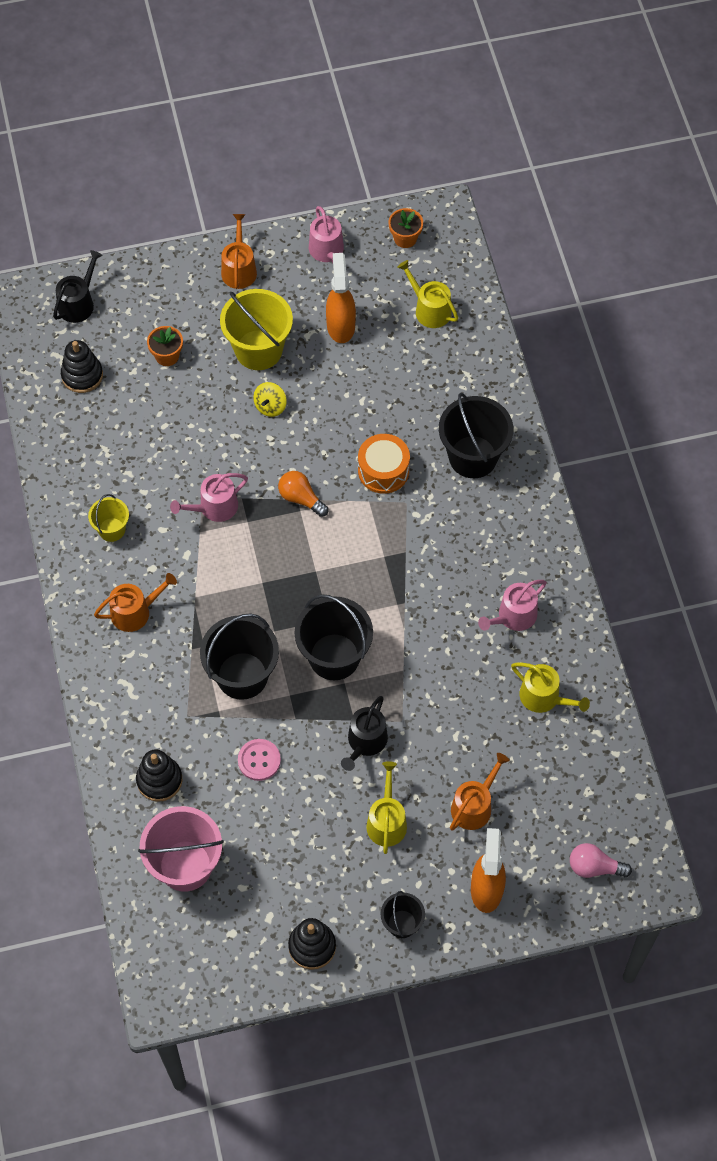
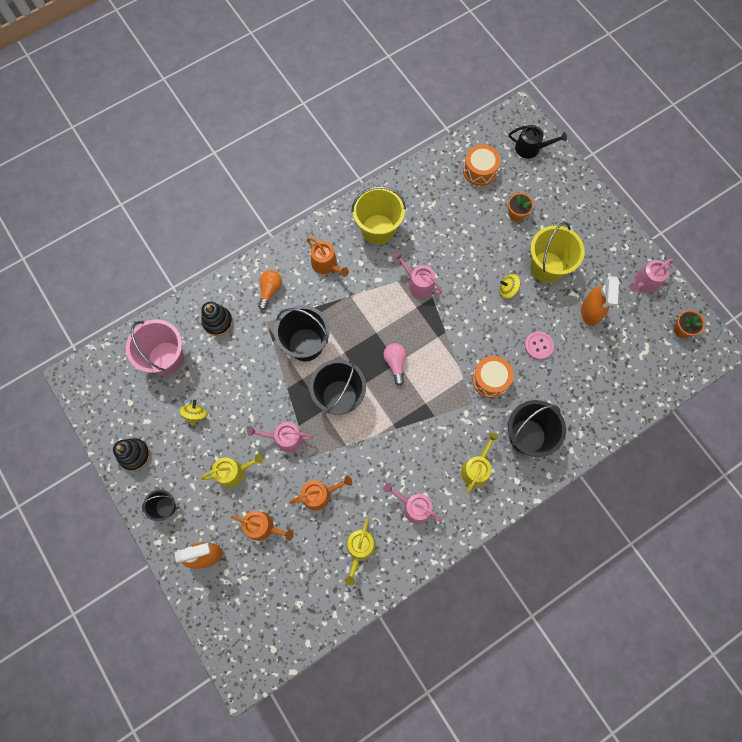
camera: 70 degrees right, 10 degrees up
black stacking toy [61,340,103,393] -> orange drum [463,144,501,186]
yellow bucket [88,494,129,542] -> yellow bucket [351,186,406,245], size x1.85
orange watering can [221,214,257,289] -> orange watering can moved to [289,476,352,511]
pink button [238,739,281,781] -> pink button moved to [525,331,554,360]
orange light bulb [278,471,328,517] -> orange light bulb moved to [258,270,282,310]
orange spray bottle [326,253,356,343] -> orange spray bottle turned 120 degrees clockwise [581,276,619,326]
black watering can [341,696,388,771] -> pink watering can [248,422,313,453]
yellow watering can [397,260,458,328] -> yellow watering can moved to [461,433,499,494]
pink light bulb [570,843,632,878] -> pink light bulb moved to [384,343,406,386]
none -> yellow spinning top [180,400,207,425]

